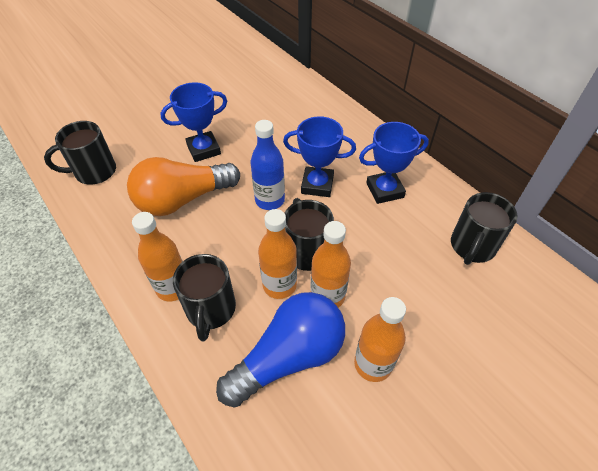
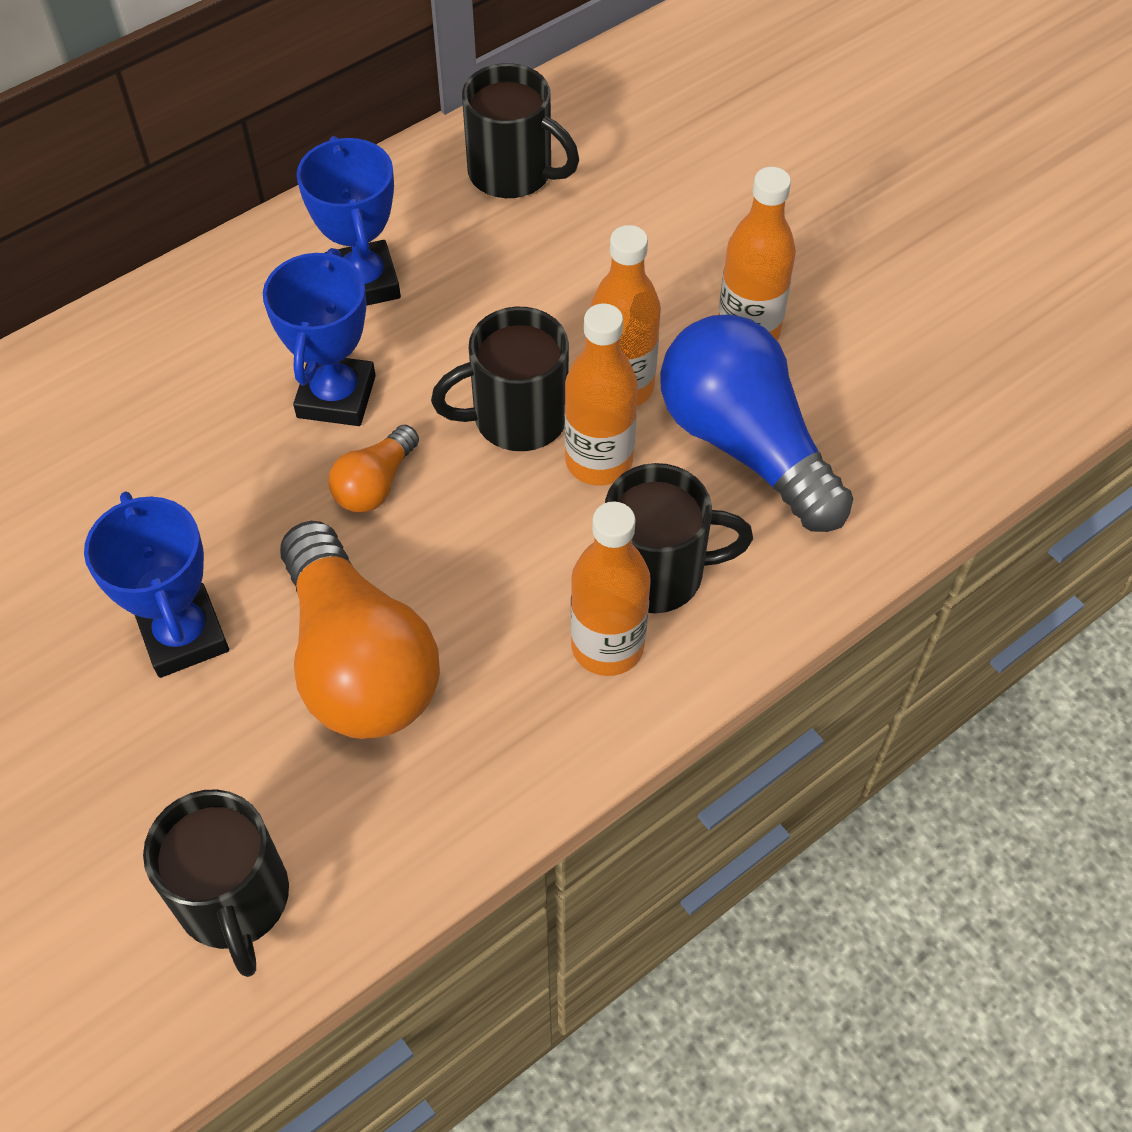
camera: 90 degrees left, 5 degrees up
blue bottle [250,120,285,210] -> orange light bulb [328,425,419,512]

